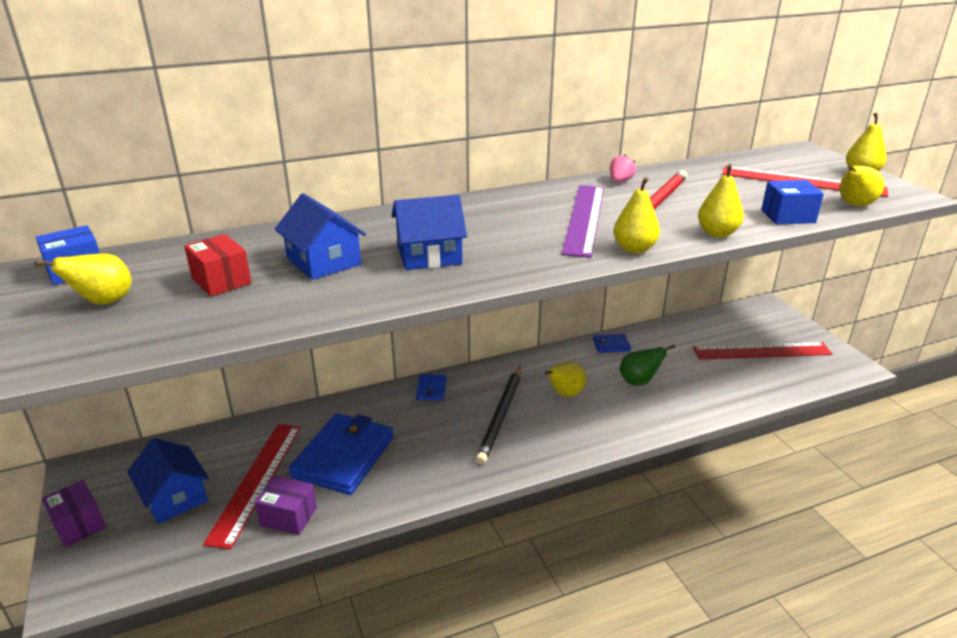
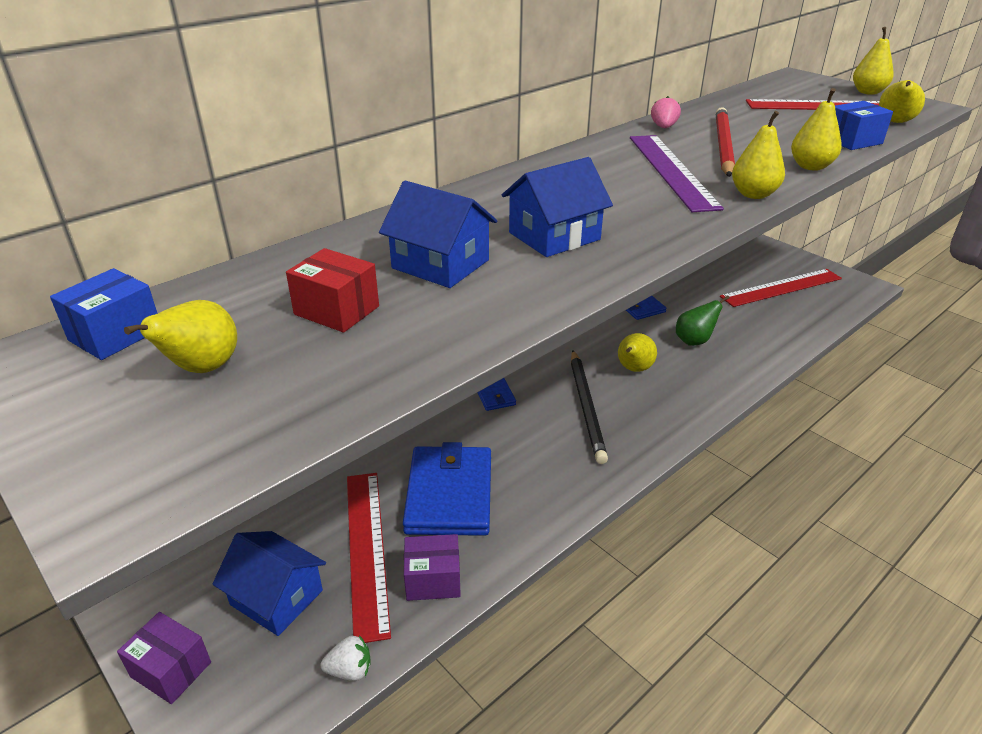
camera: 20 degrees left, 5 degrees up
none -> white strawberry [321,635,371,681]

